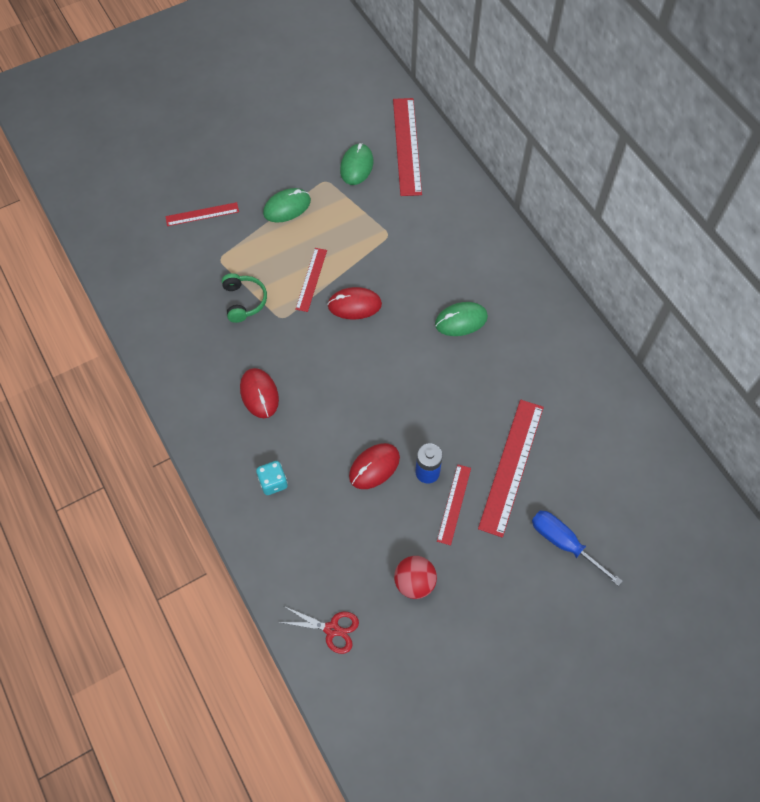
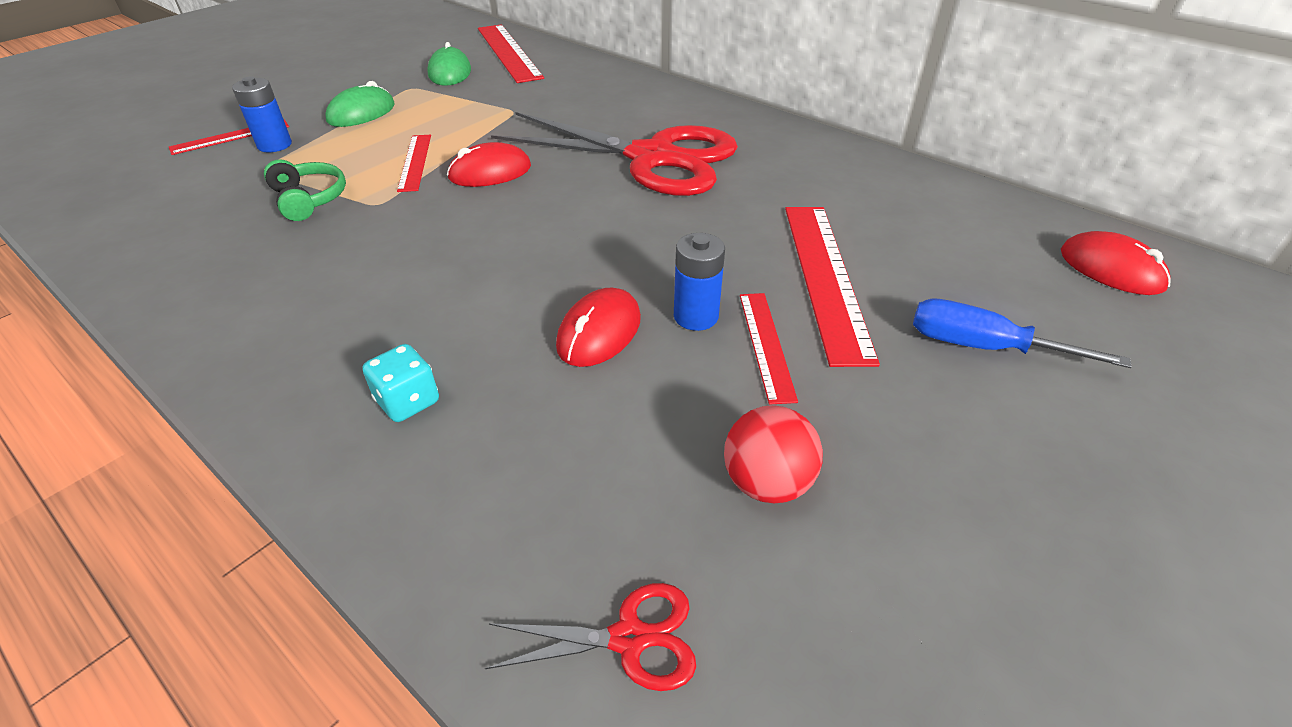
camera: 20 degrees left, 20 degrees down
red mouse [240,368,279,418] -> red mouse moved to [1061,231,1171,295]
green mouse [435,302,488,336] -> red scissors [491,112,738,196]
none -> blue battery [232,76,292,152]

